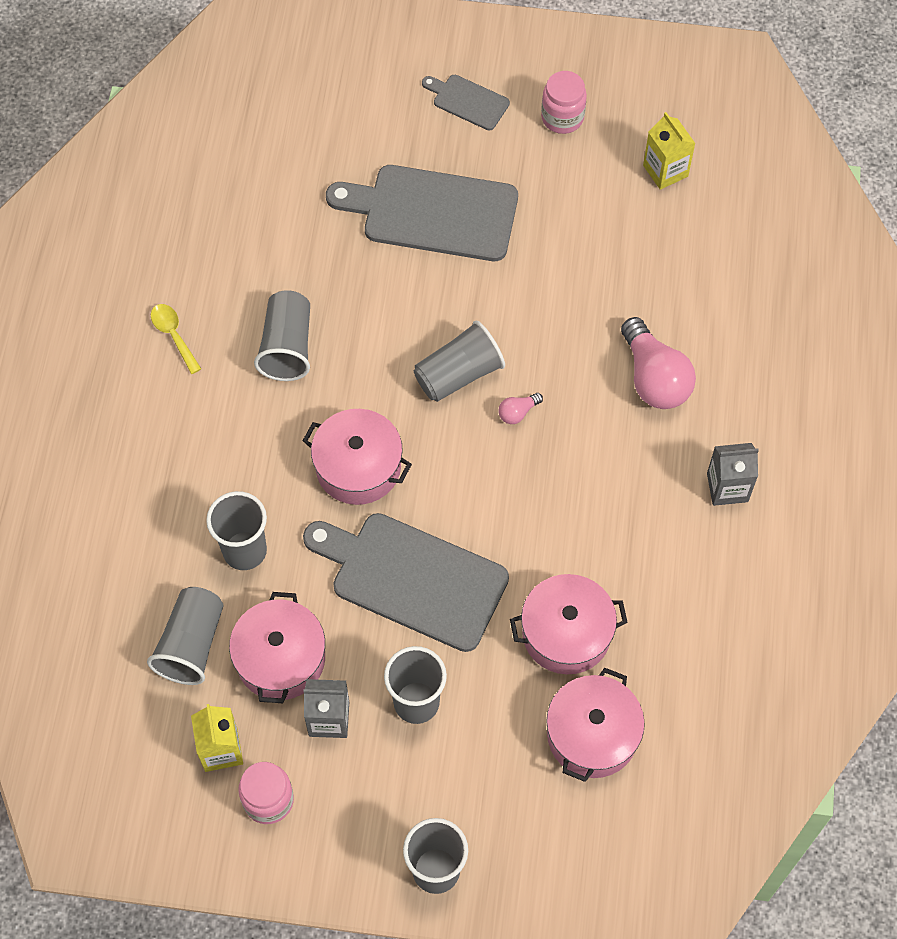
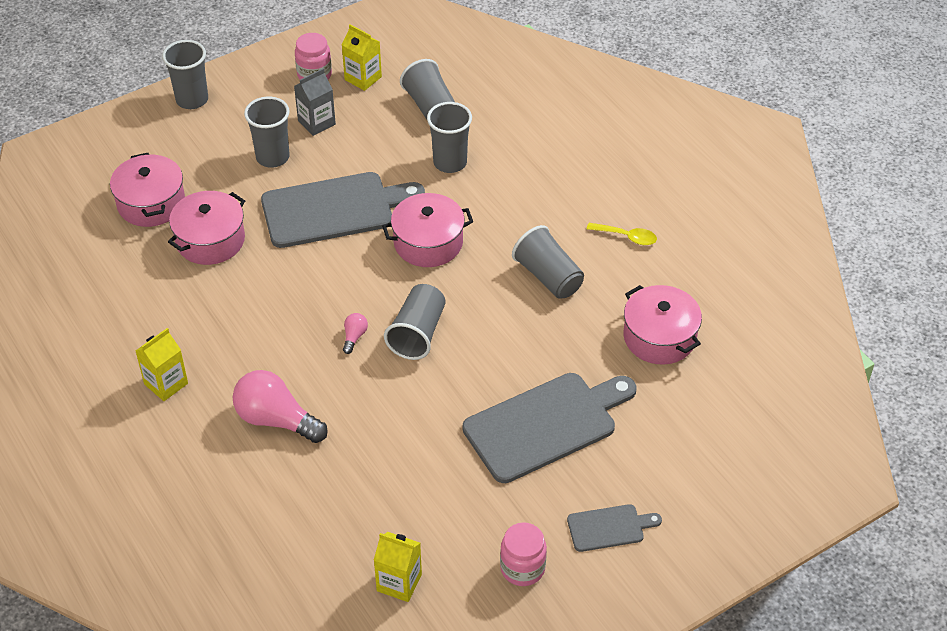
camera: 140 degrees right, 15 degrees down
pink pot [229,592,325,703] -> pink pot moved to [624,285,702,365]
grey carton [707,443,759,506] -> yellow carton [136,328,188,401]

